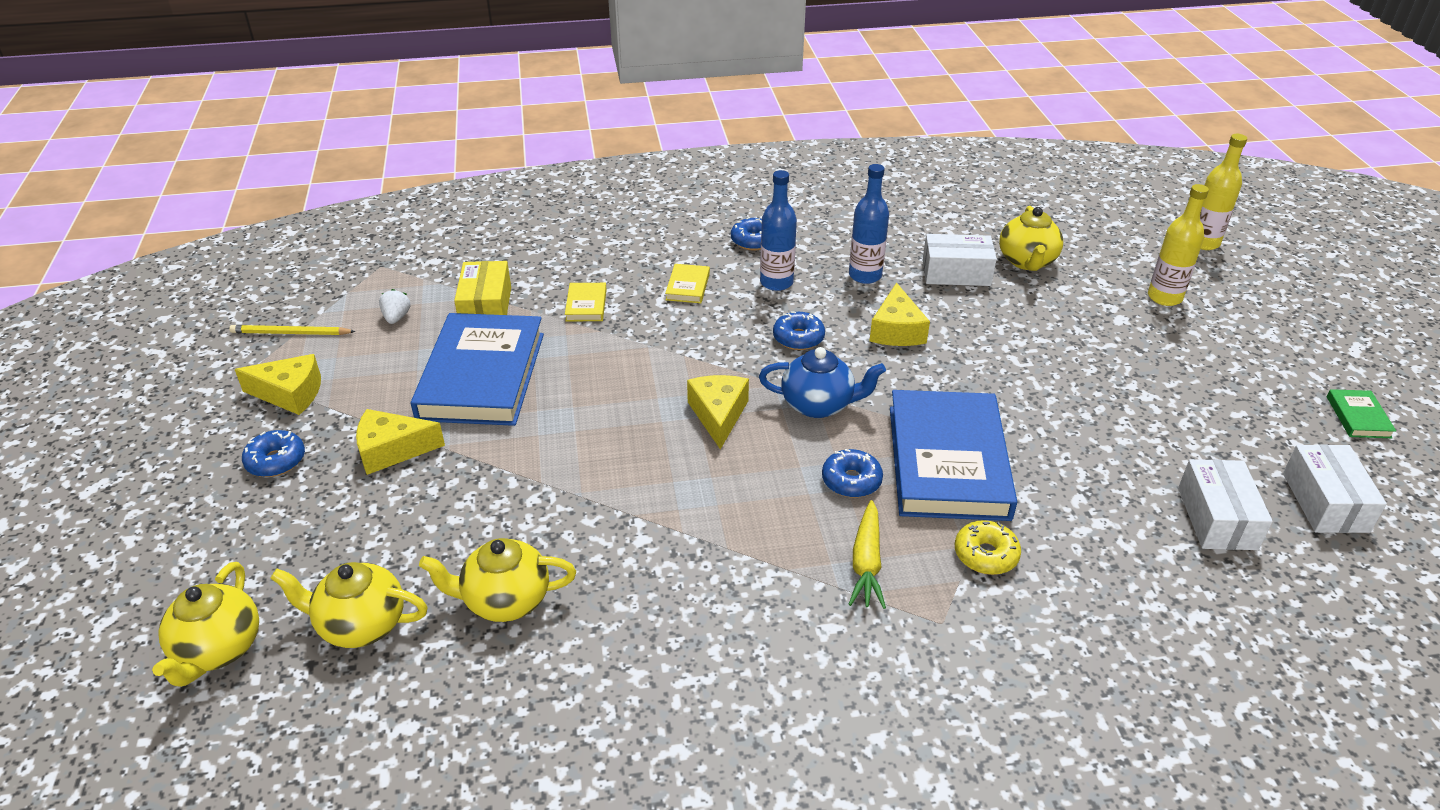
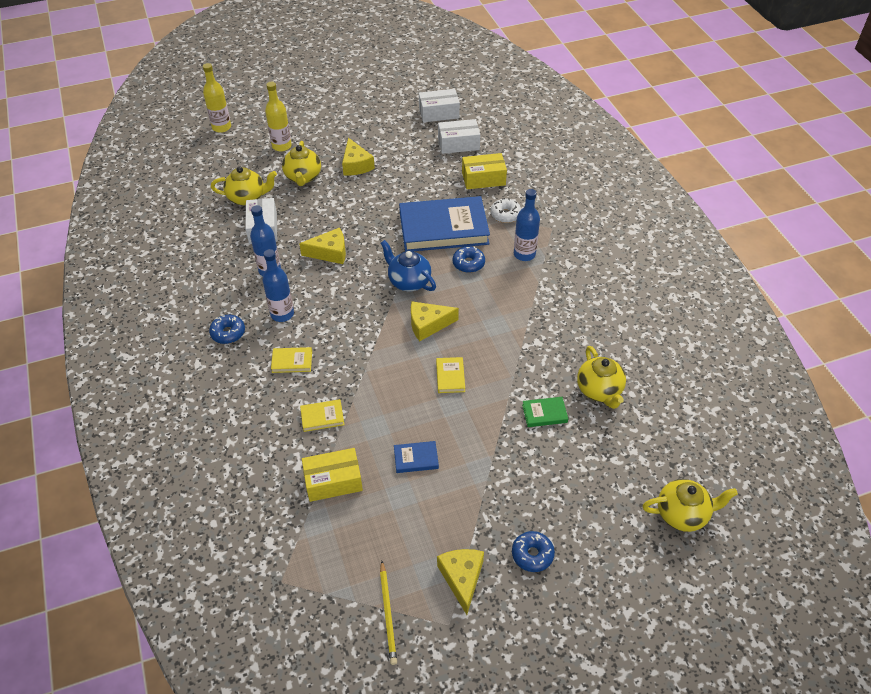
camera: 100 degrees left, 10 degrees up
yellow teapot [270,562,428,648] -> yellow teapot moved to [282,141,321,186]
yellow cheese [356,409,445,475] -> yellow cheese moved to [342,138,375,176]
white strawberry [379,289,411,324] -> none
blue book [411,313,544,426] -> blue book [394,441,439,473], size x0.41
blue teapot [759,347,886,418] -> blue teapot turned 45 degrees counterclockwise [381,240,436,291]
blue donut [773,311,825,350] -> none
yellow carrot [849,500,886,609] -> blue bottle [514,189,540,261]
yellow donut [955,520,1021,575] -> white donut [490,198,521,223]
green book [1327,389,1396,438] -> green book moved to [522,397,568,427]
none -> yellow book [436,357,465,393]
none -> yellow box [462,153,507,189]

